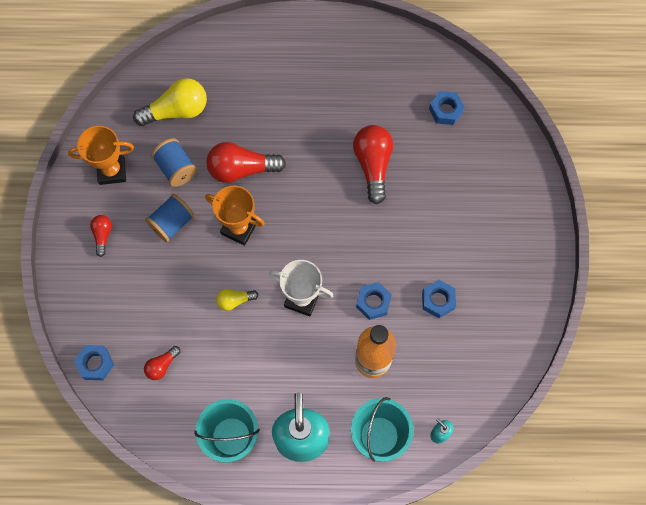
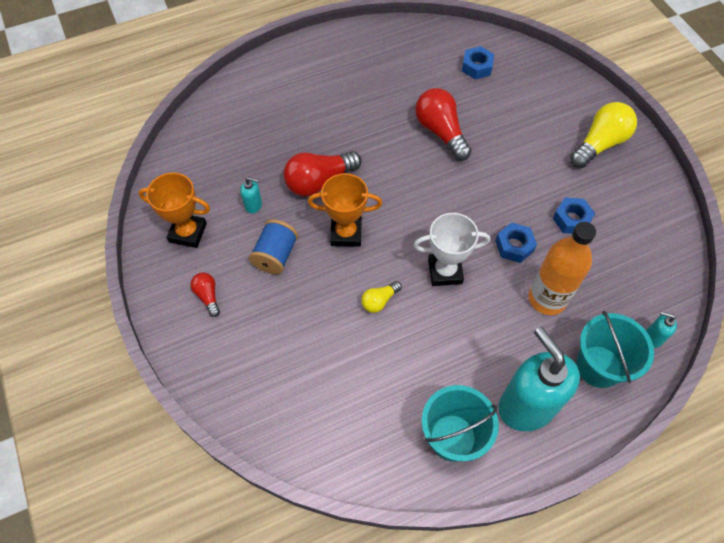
camera: 25 degrees left, 10 degrees down
orange trophy [68,126,134,185] -> orange trophy turned 45 degrees clockwise [138,173,210,248]
blue nut [74,345,114,380] -> none
yellow light bulb [133,78,207,126] -> yellow light bulb moved to [570,102,637,168]
red light bulb [144,346,180,380] -> none
blue spool [151,138,197,187] -> turquoise soap dispenser [240,177,262,214]

